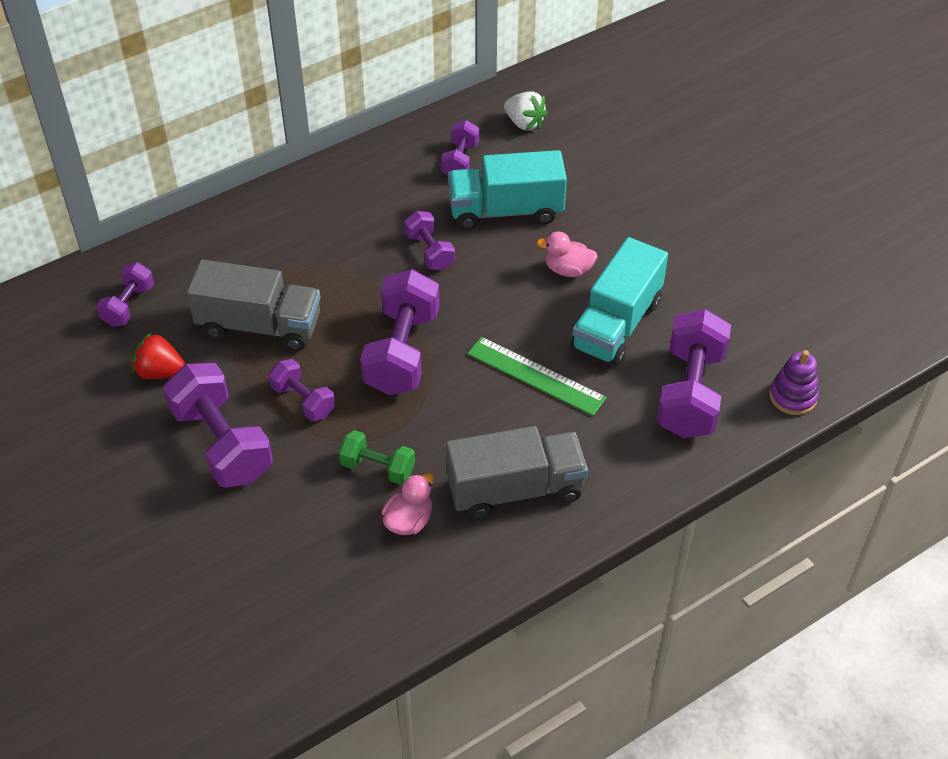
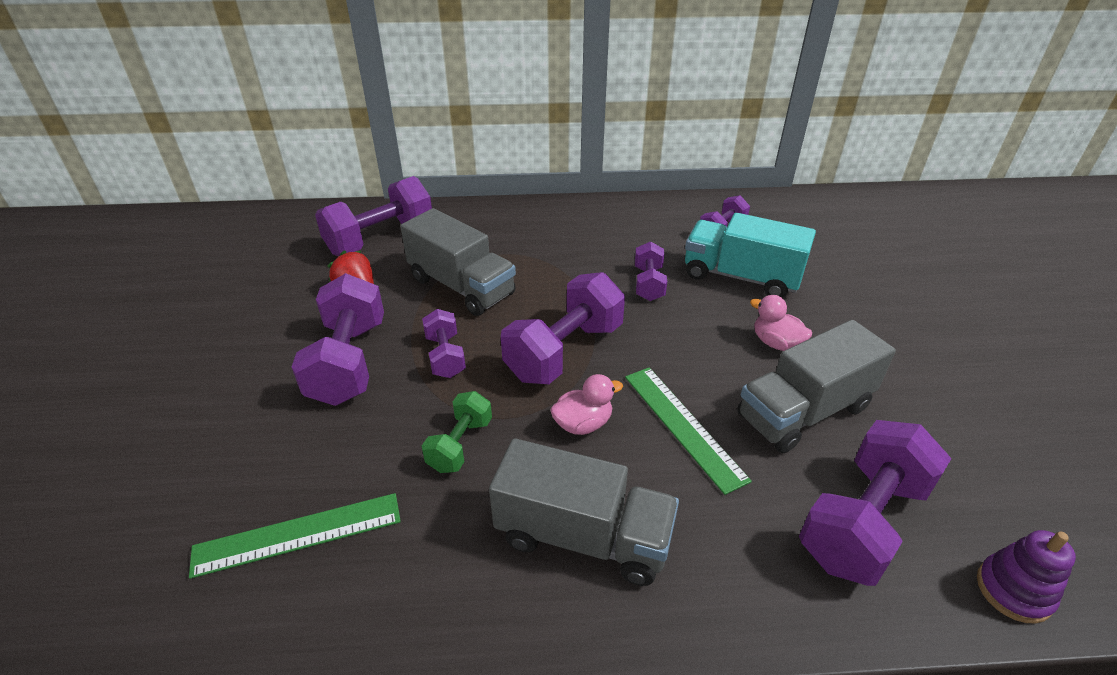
camera: 30 degrees right, 10 degrees down
purple dumbbell [96,262,154,327] -> purple dumbbell [315,176,432,256], size x1.82
green dumbbell [339,430,415,485] -> green dumbbell turned 60 degrees clockwise [422,391,492,473]
pink duck [382,473,434,535] -> pink duck moved to [550,374,623,435]
white strawberry [504,91,548,131] -> none
turquoise truck [570,237,668,366] -> grey truck [737,320,896,453]
none -> green ruler [189,493,401,579]

